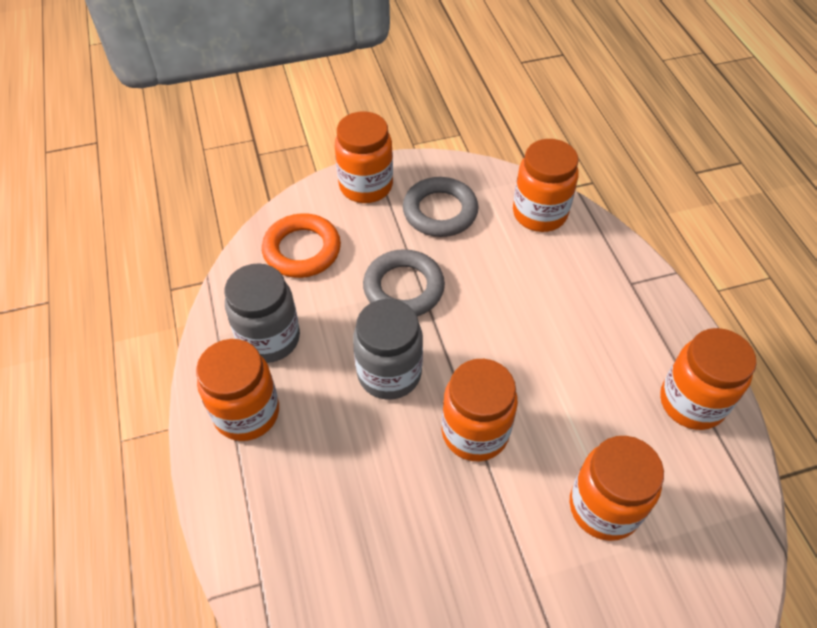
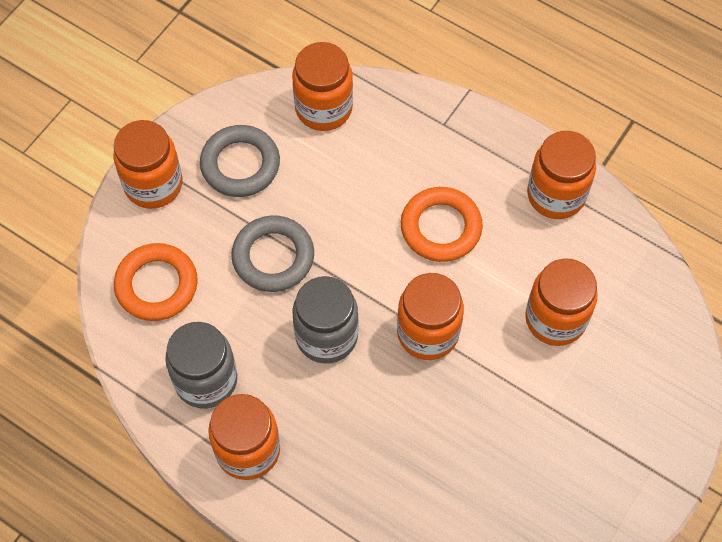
camera: 40 degrees left, 10 degrees up
none -> orange ring [401,187,483,262]

